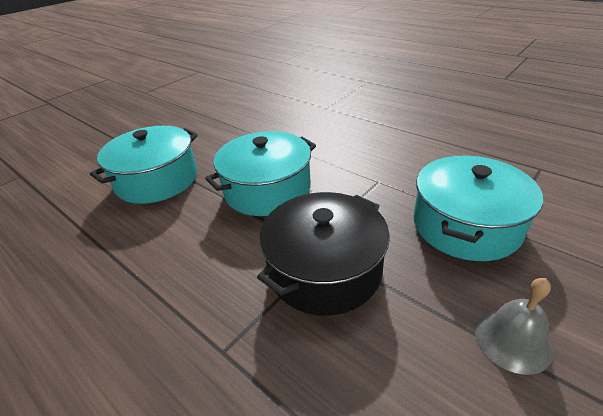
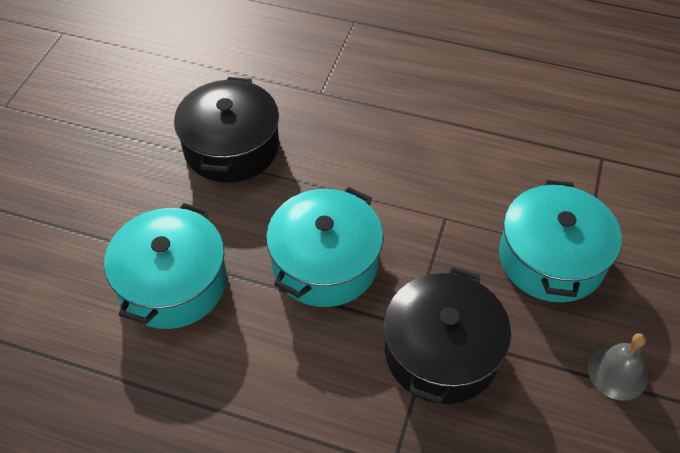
camera: 25 degrees left, 15 degrees up
none -> black pot [174,77,279,183]

